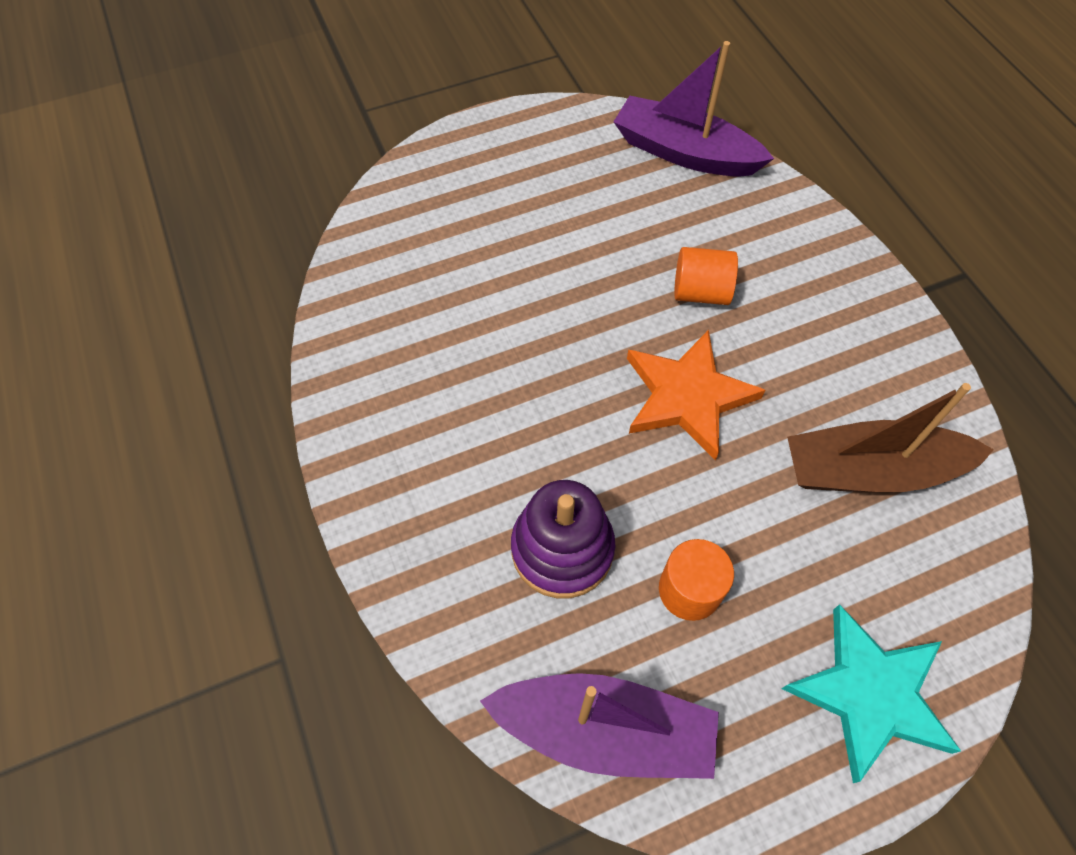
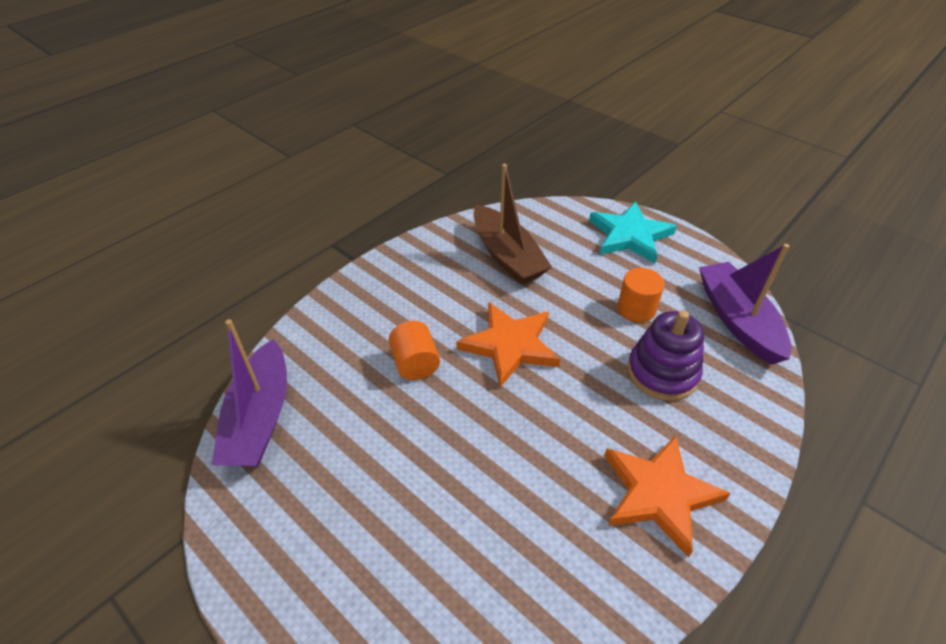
camera: 115 degrees left, 15 degrees down
none -> orange star [604,435,731,558]

